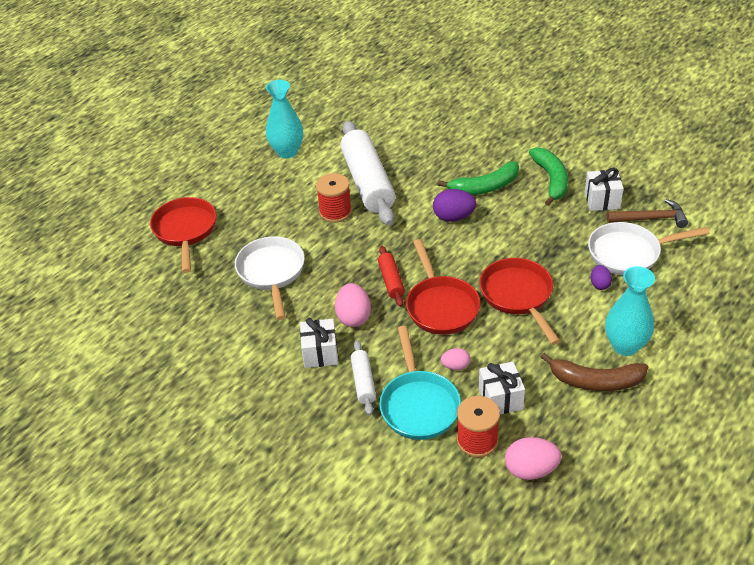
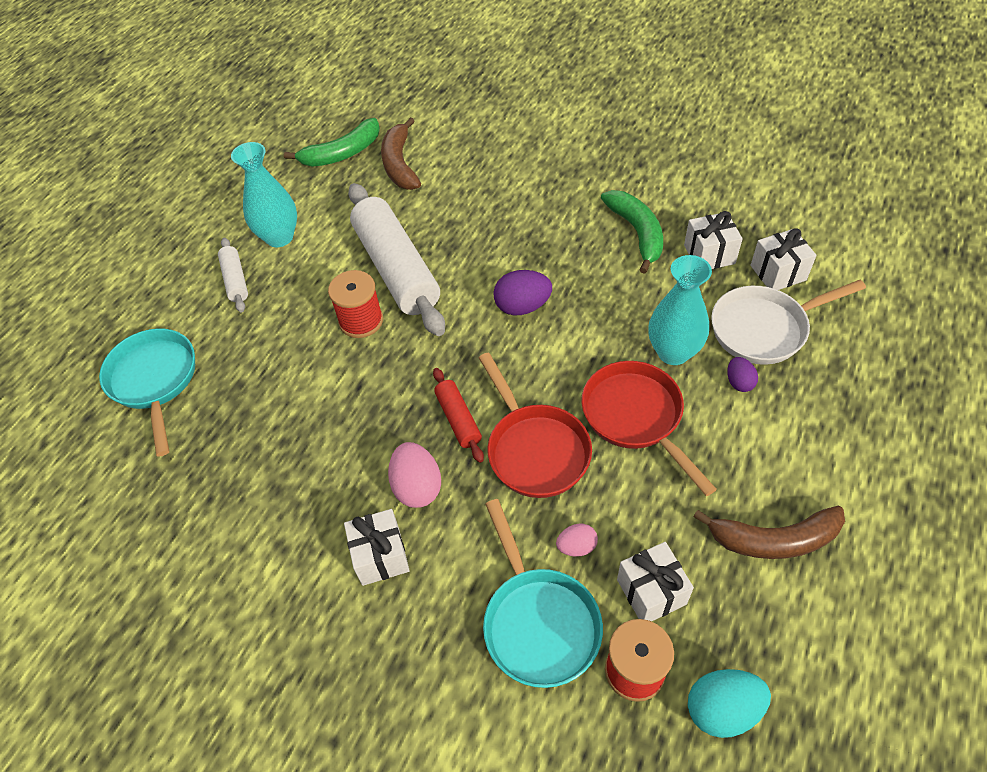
camera: 10 degrees left, 10 degrees up
red pan [150,197,217,273] -> turquoise pan [99,329,195,457]
white pan [235,237,305,320] -> none
white rolling pin [351,340,376,415] -> white rolling pin moved to [218,238,248,313]
green banana [437,161,519,195] -> green banana moved to [284,118,380,167]
pink egg [505,437,561,480] -> turquoise egg [688,669,771,738]
turquoise vase [605,266,655,356] -> turquoise vase moved to [648,255,712,365]
brown hammer [607,199,688,228] -> white gift [751,228,817,290]
none -> brown banana [381,117,421,190]

